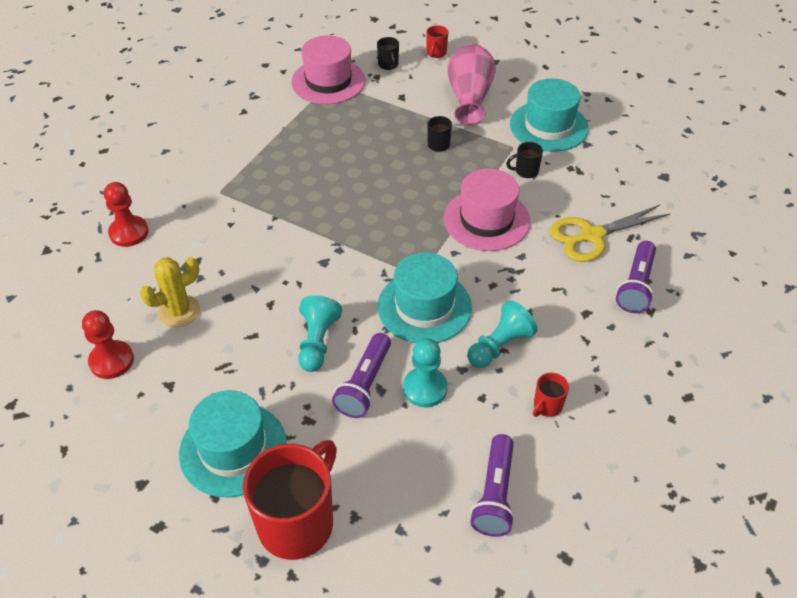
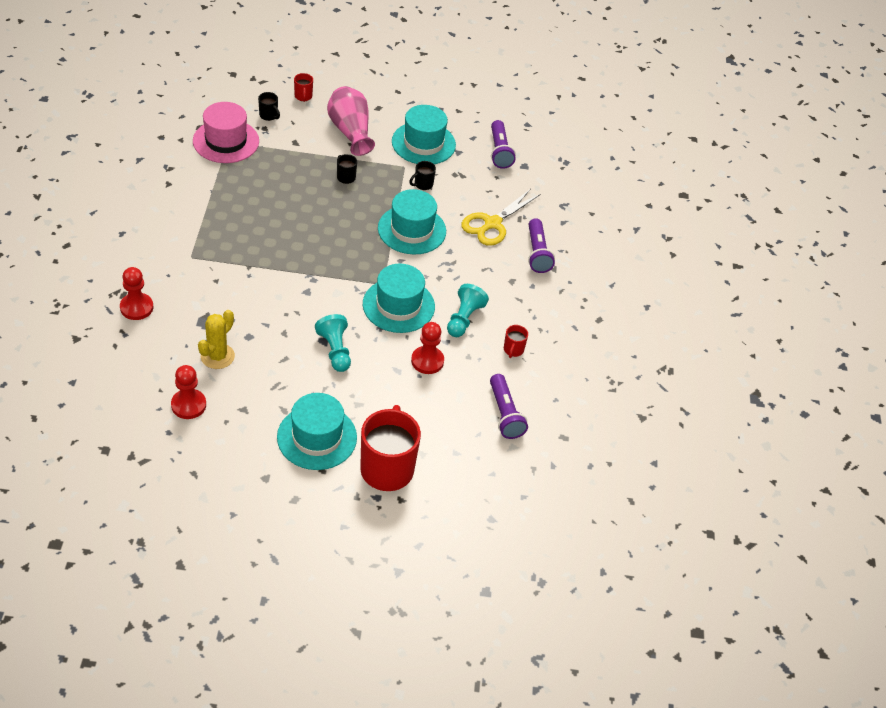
camera: 30 degrees left, 0 degrees up
purple flashlight [332,333,391,418] -> purple flashlight moved to [491,120,516,169]
turquoise pawn [403,338,448,407] -> red pawn [411,322,444,374]
pink hat [444,168,530,251] -> turquoise hat [378,189,446,255]

